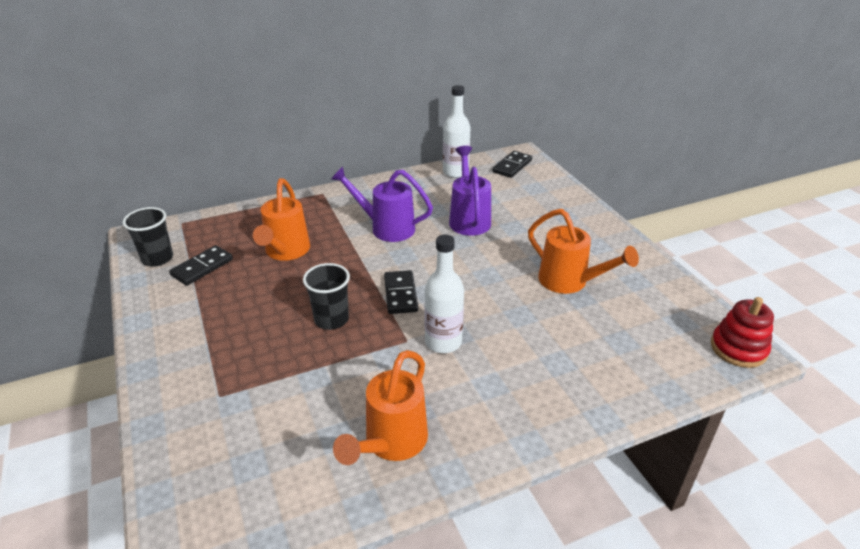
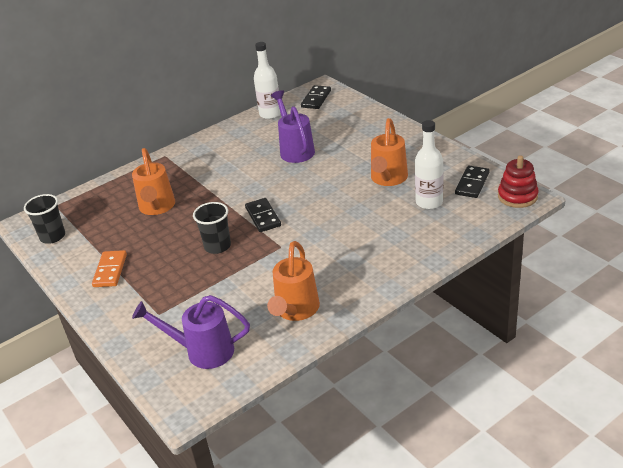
camera: 10 degrees left, 0 degrees up
black domino [169,245,233,286] -> black domino moved to [455,166,490,198]
purple watering can [331,166,433,242] -> purple watering can moved to [132,295,250,369]
white bottle [424,235,464,353] -> white bottle moved to [415,120,443,209]
orange watering can [528,209,639,294] -> orange watering can turned 75 degrees clockwise [371,118,408,186]
none -> orange domino [92,250,127,287]

